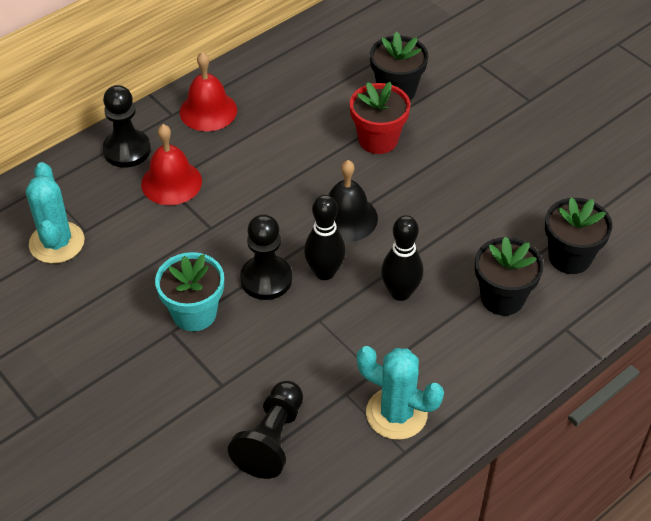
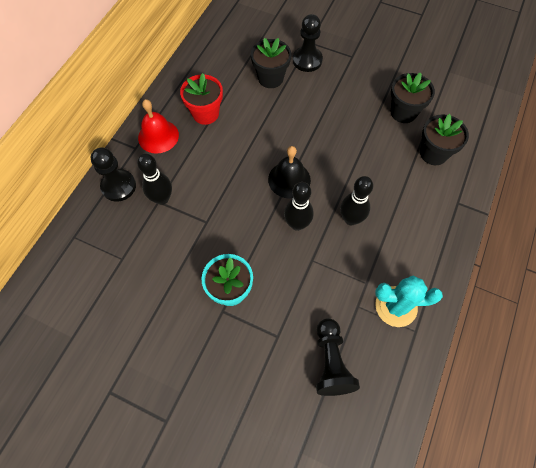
camera: 25 degrees left, 15 degrees up
turquoise cactus [26,162,84,264] -> none
red bell [141,124,202,205] -> black bowling pin [137,154,172,205]
black pawn [240,214,292,300] -> black pawn moved to [293,14,323,72]
red flower pot [350,82,410,154] -> red flower pot moved to [180,73,223,125]
black flower pot [475,236,544,316] -> black flower pot moved to [391,72,435,123]

